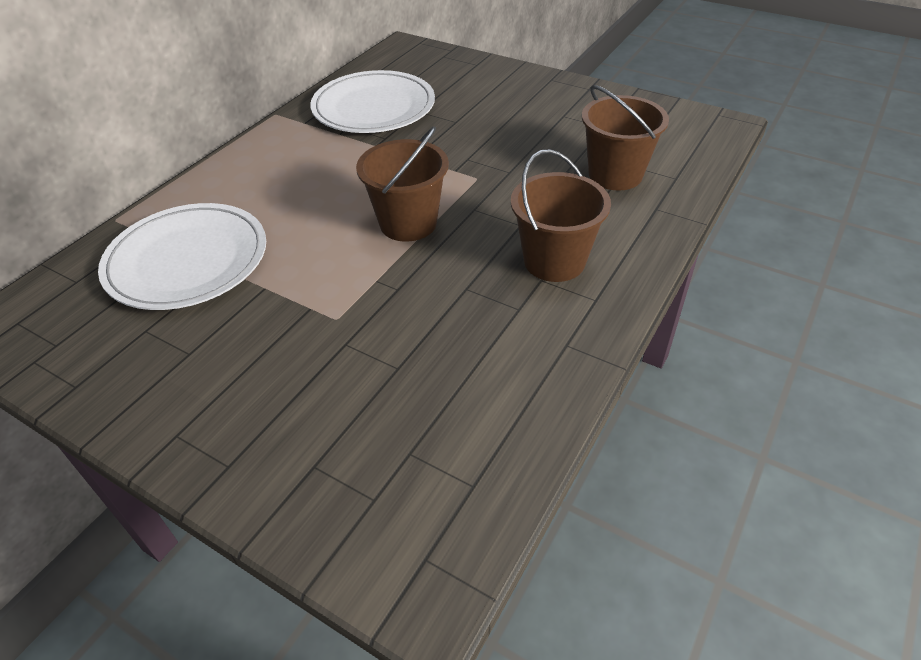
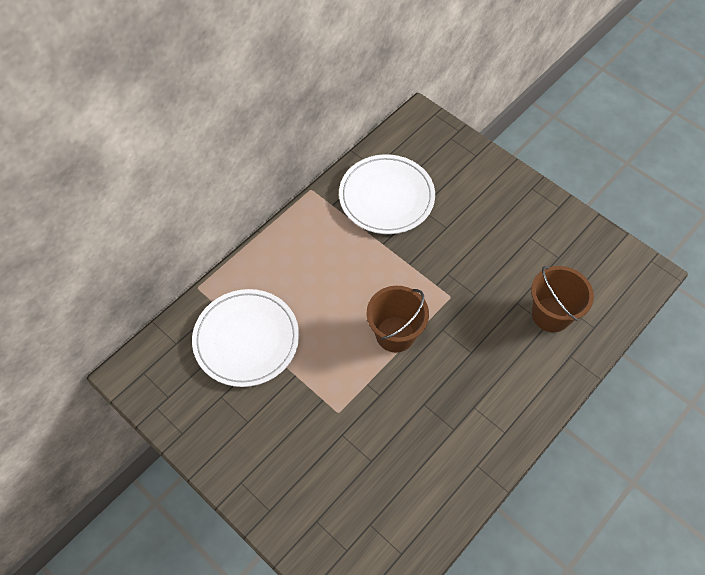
camera: 10 degrees right, 15 degrees up
brown bucket [511,149,611,282] -> none

